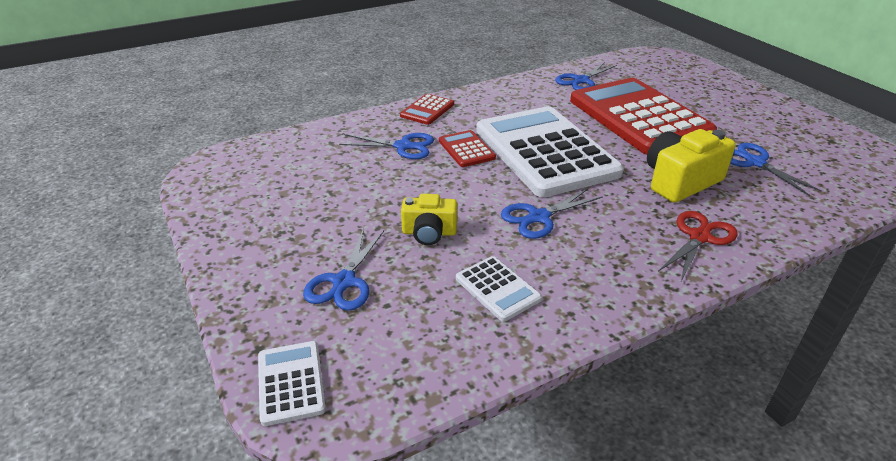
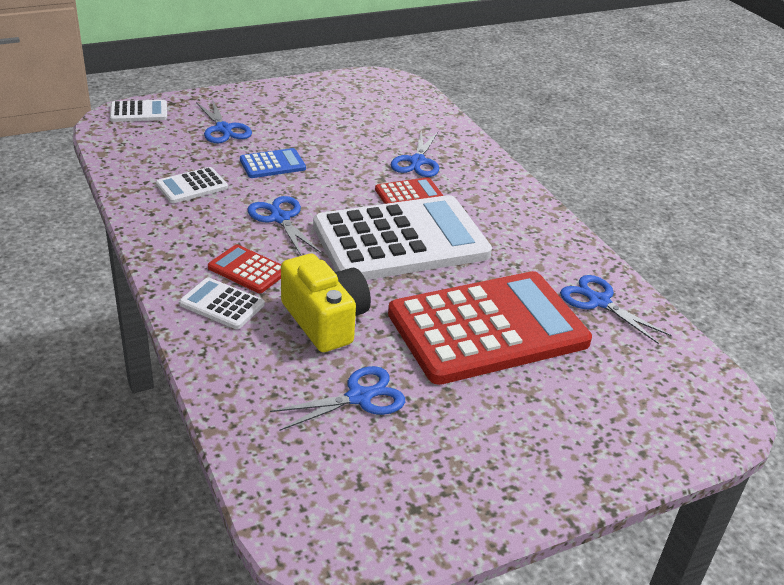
camera: 90 degrees right, 0 degrees up
blue scissors [303,228,384,311] -> blue scissors turned 135 degrees counterclockwise [196,99,252,143]
red calculator [400,94,454,125] -> red calculator moved to [208,244,281,293]
yellow camera [401,194,457,245] -> blue calculator [240,148,306,178]
red scissors [658,211,738,281] -> white calculator [179,277,265,329]

